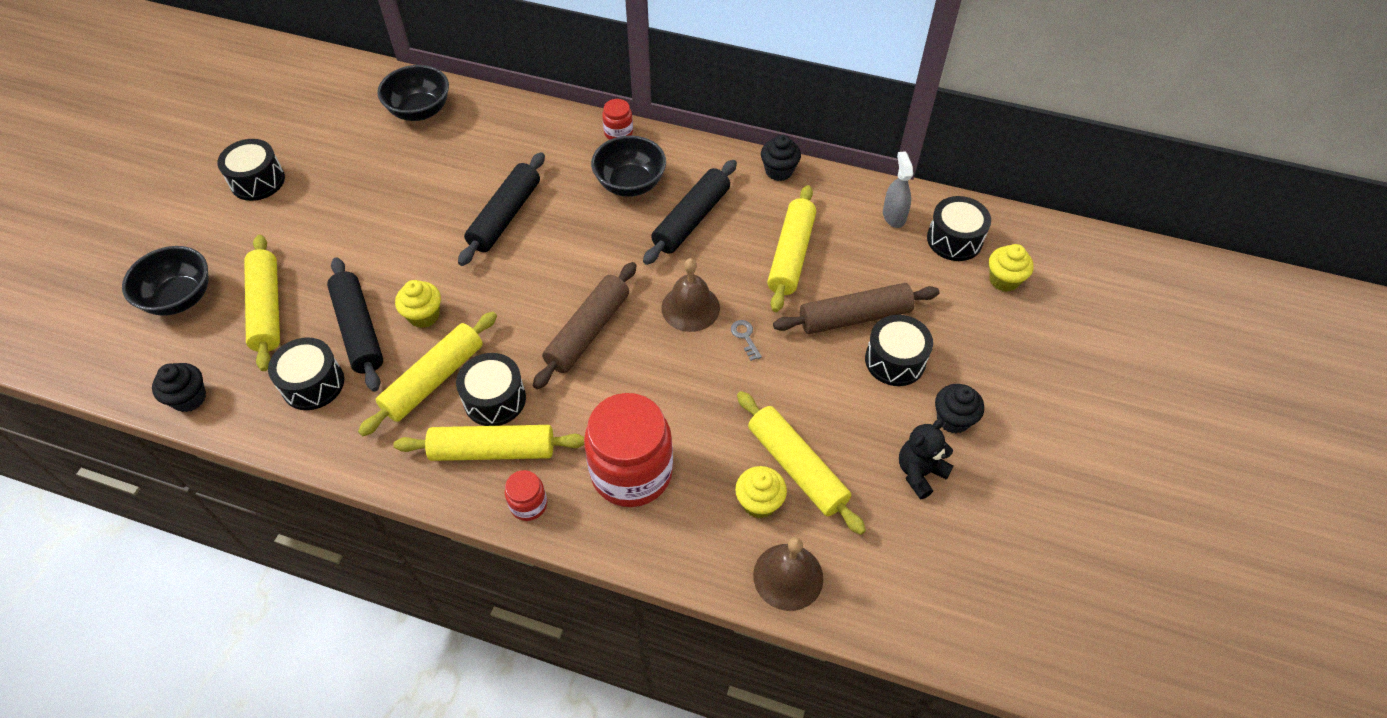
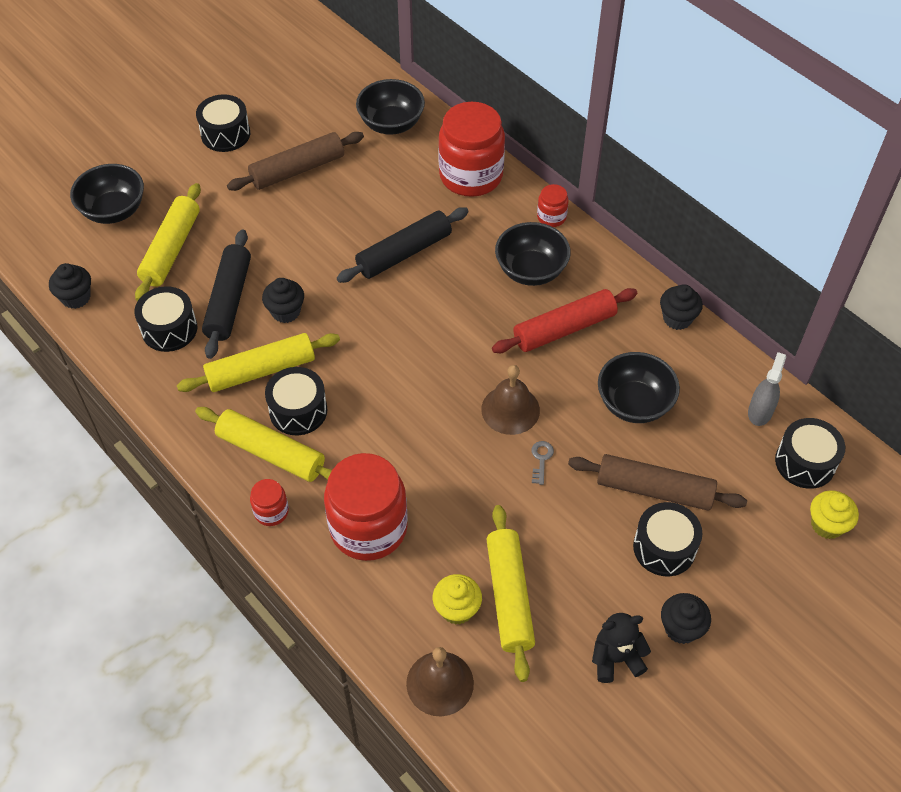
camera: 30 degrees right, 0 degrees up
yellow cupcake [395,280,441,328] -> black cupcake [262,278,304,323]
brown rolling pin [533,262,636,389] -> brown rolling pin moved to [227,132,364,191]
black rolling pin [643,160,737,265] -> red rolling pin [492,288,637,353]
yellow rolling pin [767,185,816,312] -> black bowl [598,352,680,423]
none -> red jar [438,102,505,197]

